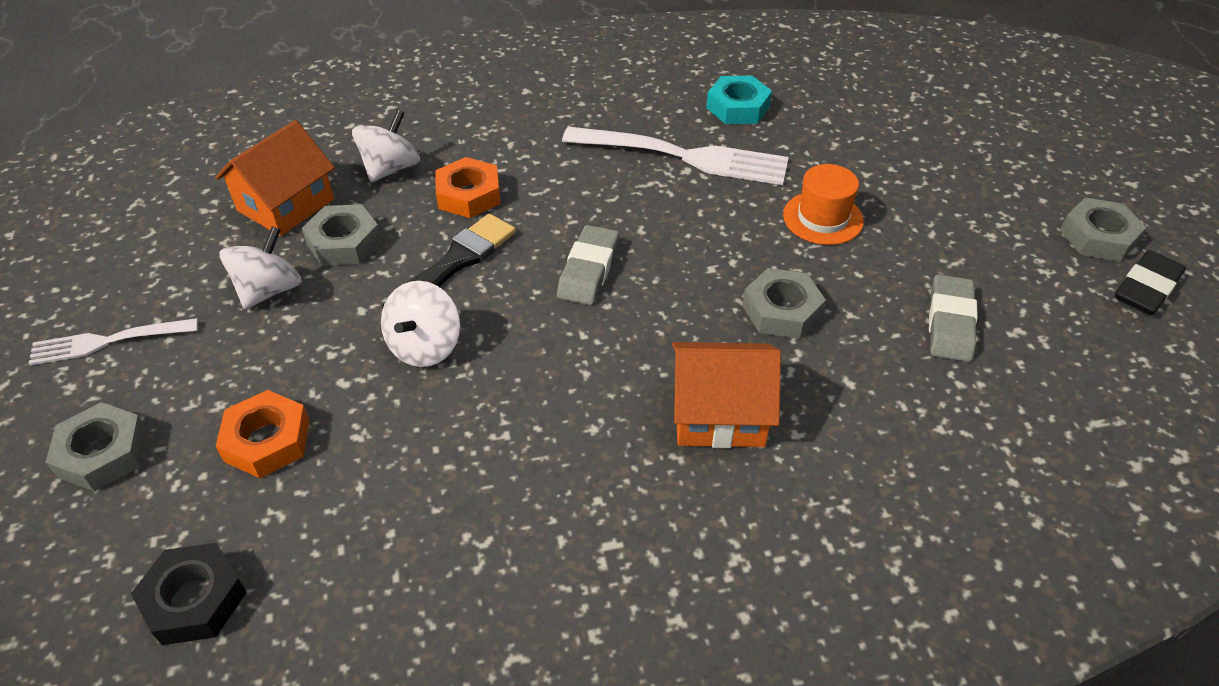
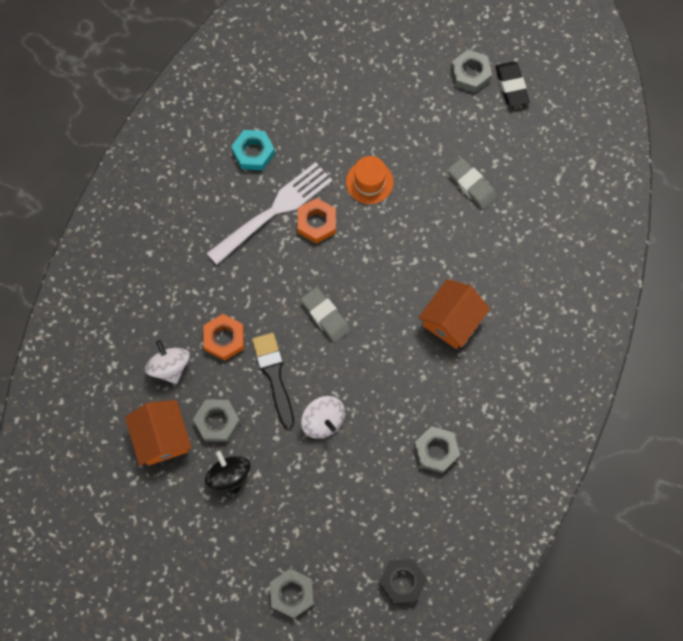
camera: 55 degrees left, 25 degrees up
white fork [28,318,198,365] -> none
orange nut [216,390,309,478] -> orange nut moved to [297,198,336,244]
white spinning top [220,226,302,309] -> black spinning top [205,451,250,494]
grey nut [742,268,826,339] -> grey nut moved to [414,426,460,473]

